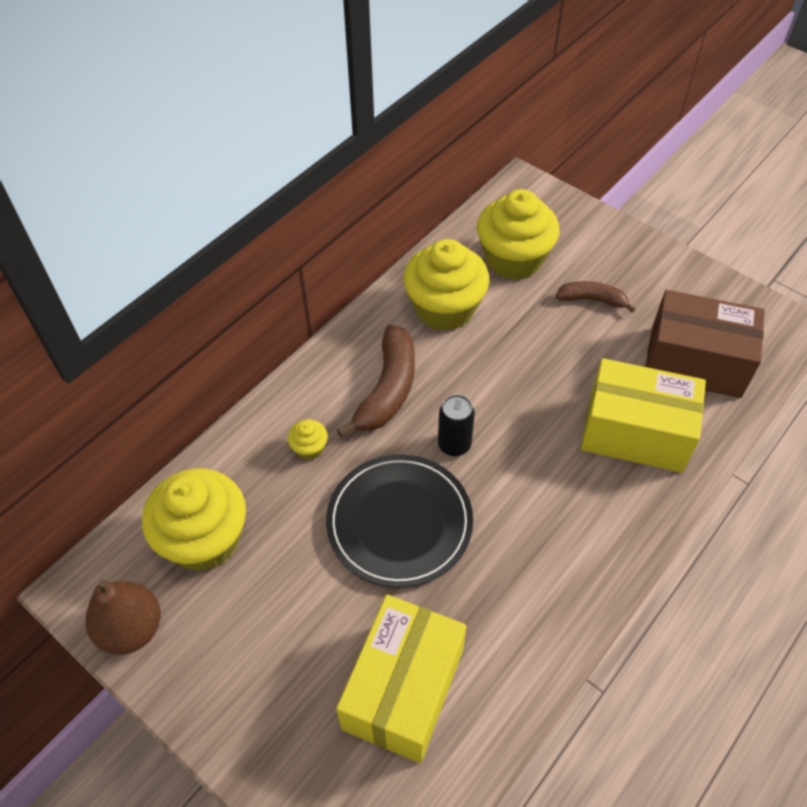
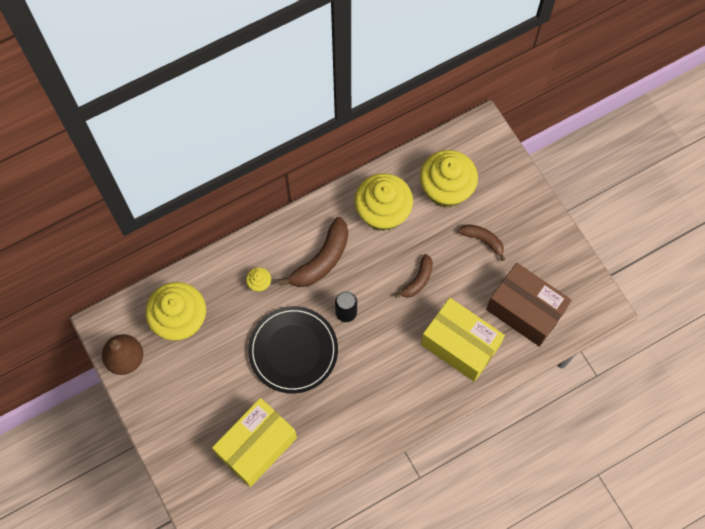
camera: 20 degrees right, 15 degrees up
none -> brown banana [395,254,433,298]

